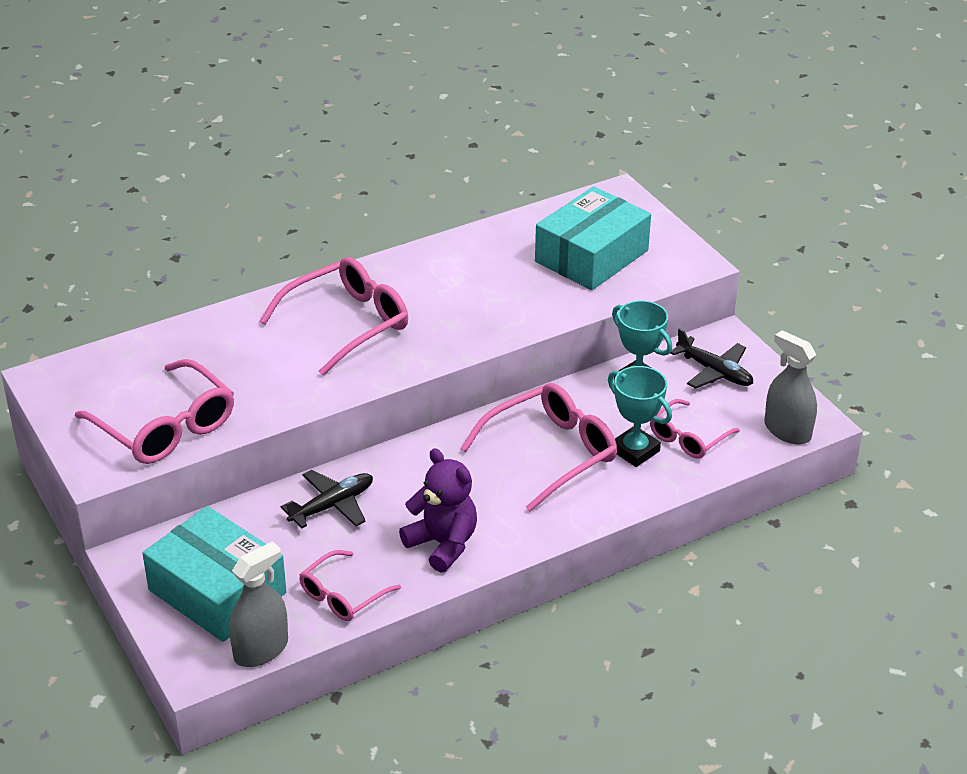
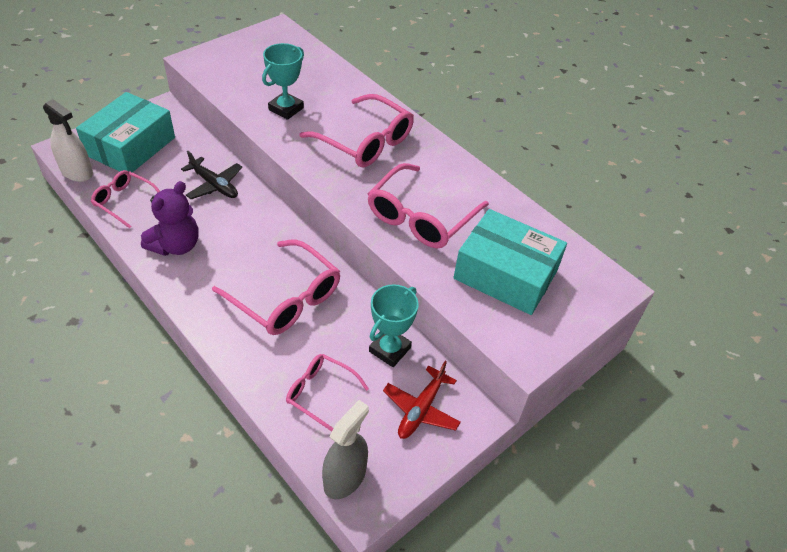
camera: 75 degrees right, 10 degrees up
pink glasses [75,359,234,464] -> pink glasses moved to [368,163,489,248]
grey spray bottle [229,541,288,667] -> white spray bottle [43,99,93,182]
turquoise trophy [608,366,672,467] -> turquoise trophy moved to [262,43,304,120]
black plane [670,328,753,389] -> red plane [383,361,461,439]

